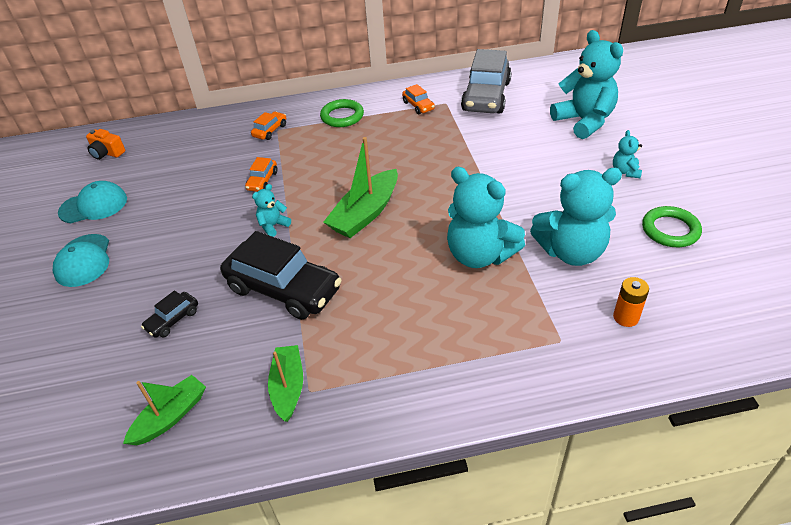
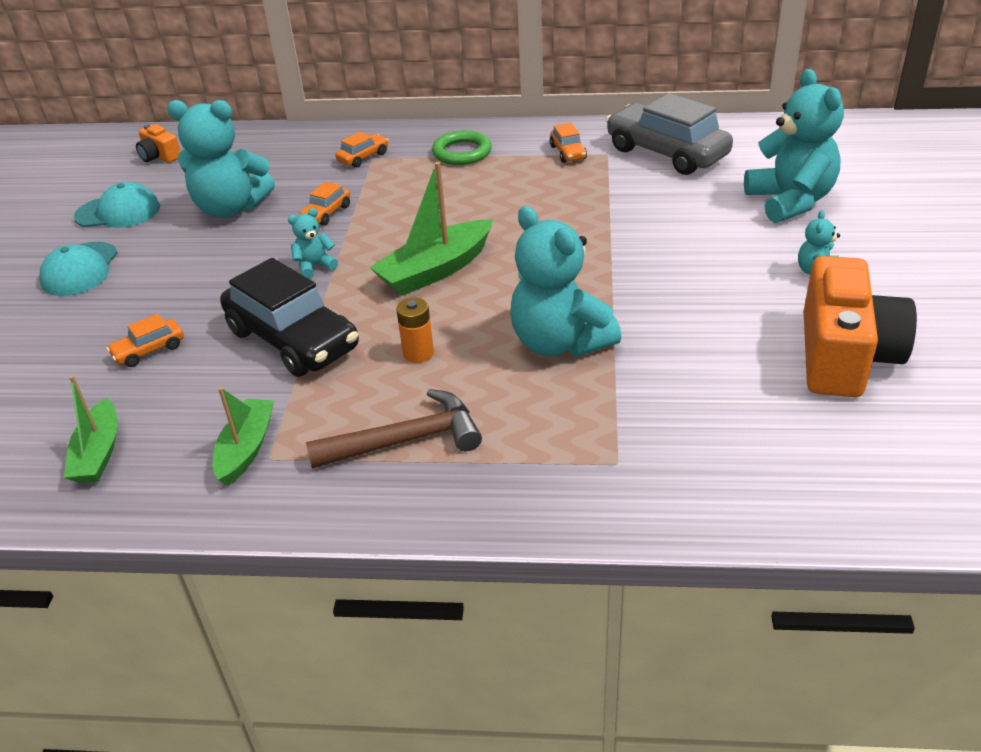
camera: 15 degrees right, 5 degrees down
green boat [123,375,206,445] -> green boat turned 120 degrees clockwise [64,375,118,483]
black car [141,290,198,338] -> orange car [107,314,184,367]
grey car [461,49,512,113] -> grey car turned 105 degrees clockwise [606,93,733,175]
turquoise teddy bear [530,168,622,266] -> turquoise teddy bear moved to [167,100,275,218]
orange battery [613,277,649,327] -> orange battery moved to [396,298,434,363]
green ring [642,206,702,247] -> orange camera [804,256,917,397]
none -> brown hammer [306,389,482,469]

